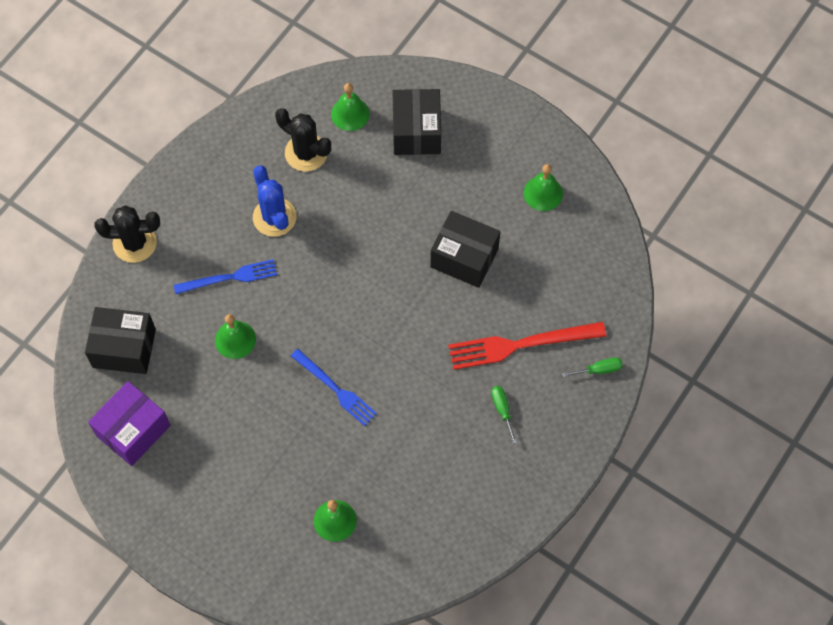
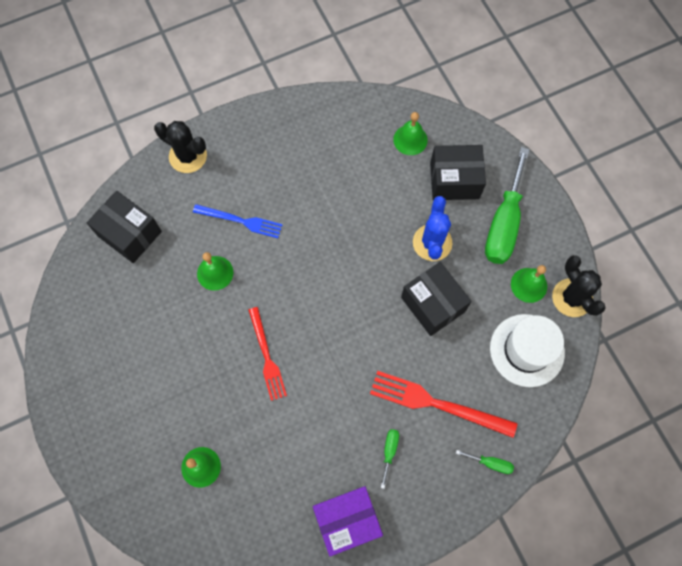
camera: 30 degrees right, 5 degrees up
purple box [88,381,170,466] -> purple box moved to [313,486,383,556]
blue cactus [253,165,296,237] -> blue cactus moved to [413,196,452,261]
black cactus [275,108,331,172] -> black cactus moved to [552,255,606,317]
blue fork [291,349,377,426] -> red fork [249,307,287,401]
black box [393,89,441,155] -> black box turned 60 degrees clockwise [430,145,486,200]
none -> green screwdriver [485,147,529,264]
none -> white hat [490,314,565,387]

